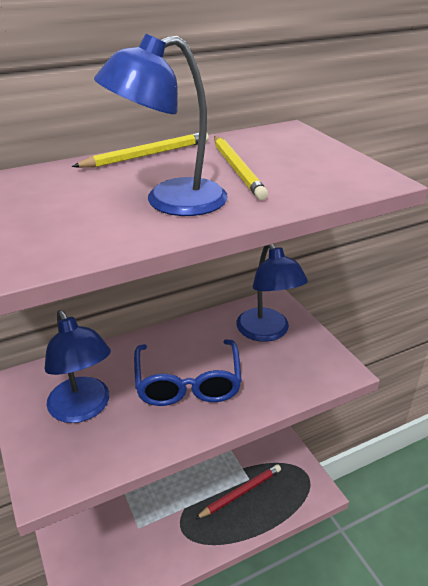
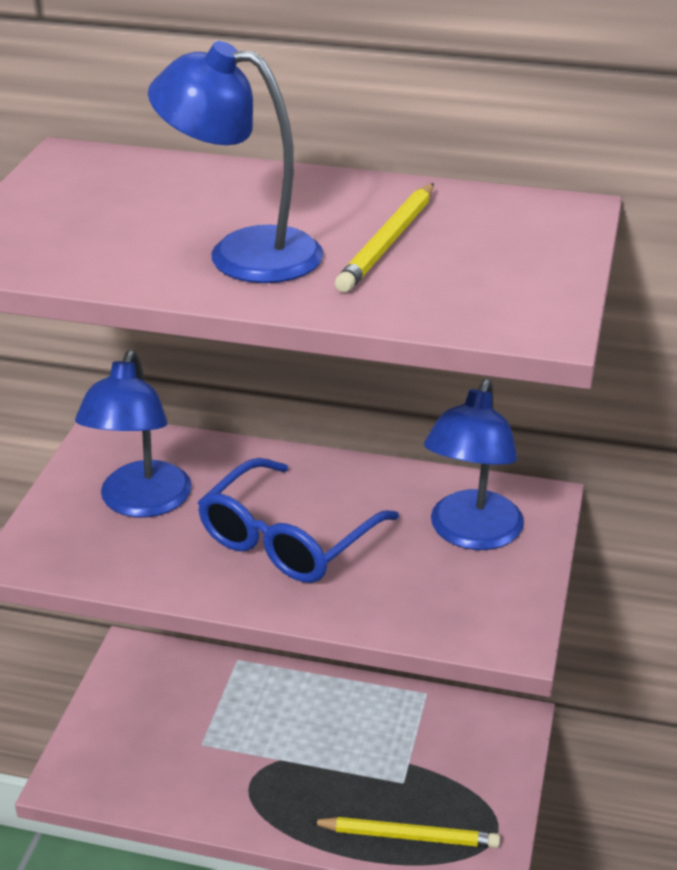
camera: 40 degrees right, 0 degrees up
yellow pencil [72,133,209,168] -> yellow pencil moved to [309,817,500,848]
red pencil [195,464,281,519] -> none

